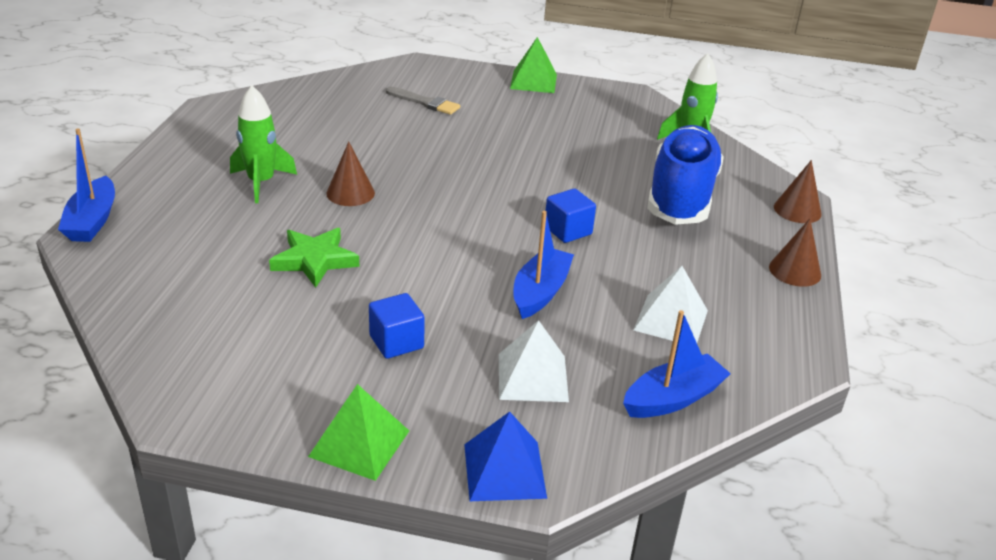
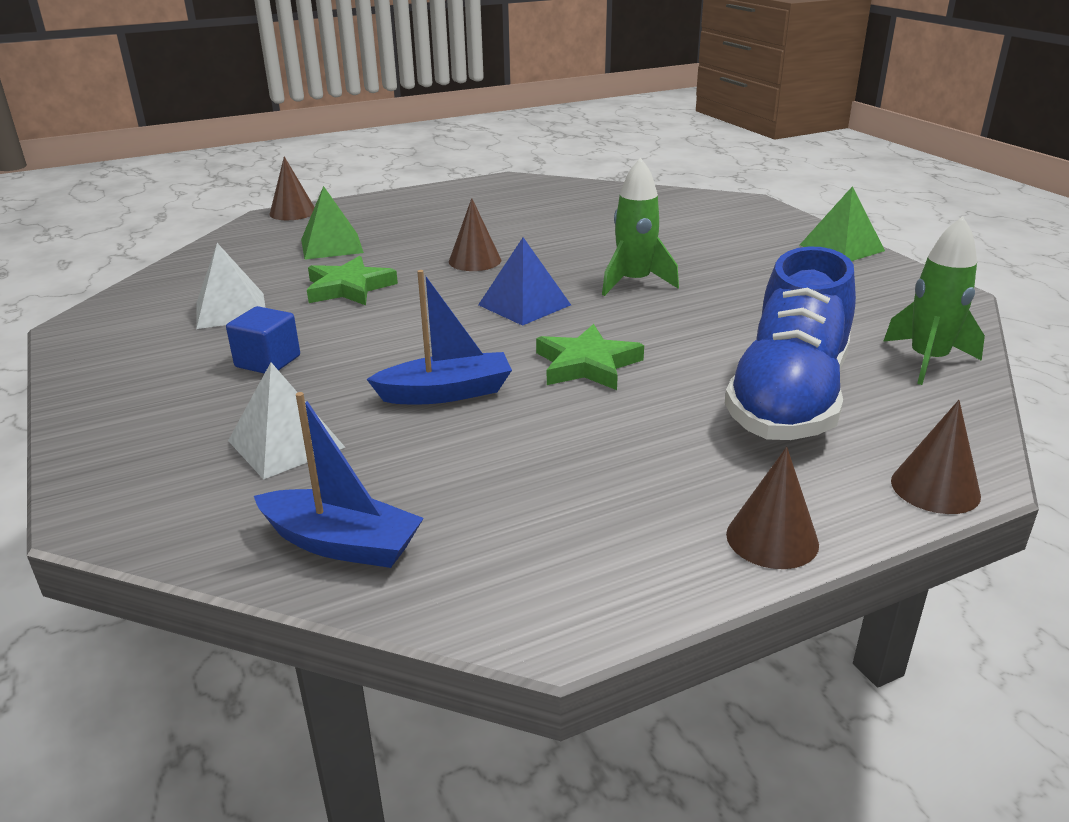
camera: 55 degrees right, 5 degrees down
blue boat [58,129,115,242] -> brown cone [269,156,314,220]
green rocket [230,85,297,203] -> green rocket moved to [602,158,679,296]
green pyramid [308,384,409,481] -> green pyramid moved to [301,186,364,260]
grey brush [386,87,460,115] -> none
blue pyramid [464,412,547,501] -> blue pyramid moved to [478,237,571,326]
blue cube [546,189,596,243] -> green star [536,324,644,390]
white pyramid [633,266,708,343] -> white pyramid moved to [196,243,265,329]
blue shoe [647,125,724,225] -> blue shoe turned 135 degrees clockwise [725,246,856,440]

